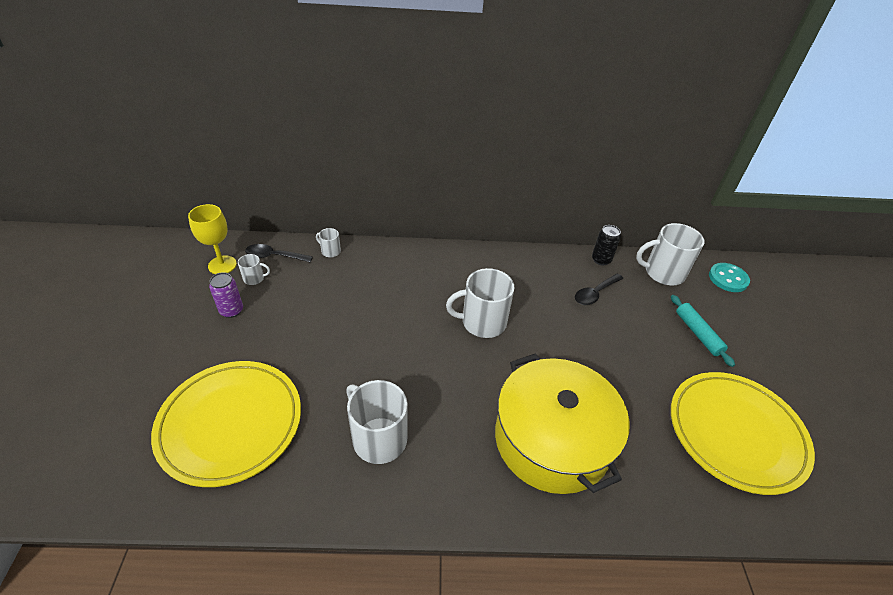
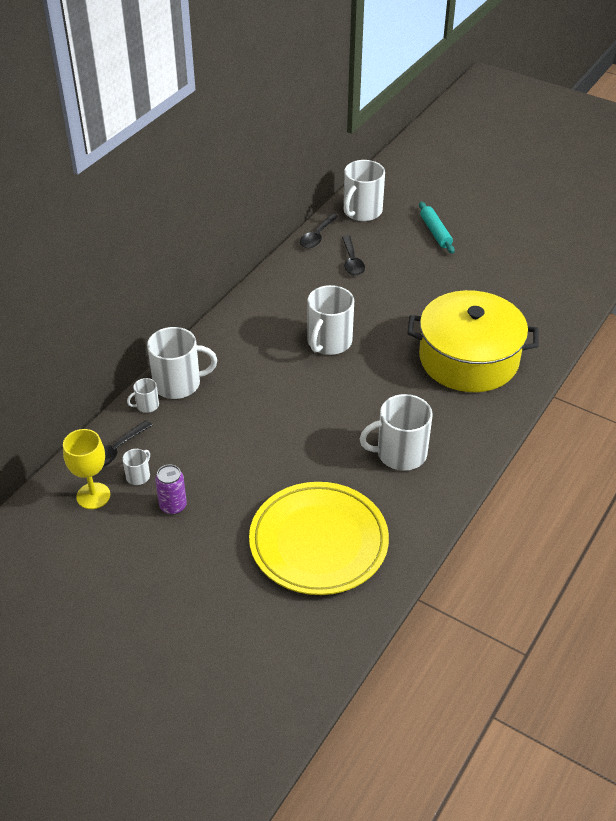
camera: 55 degrees left, 0 degrees up
black can [592,225,621,265] -> black spoon [300,214,339,248]
turquoise rolling pin [671,295,735,367] -> turquoise rolling pin turned 60 degrees clockwise [419,202,455,254]
yellow plate [671,372,815,495] -> none
turquoise button [709,263,750,292] -> none
none -> white mug [147,327,217,399]

